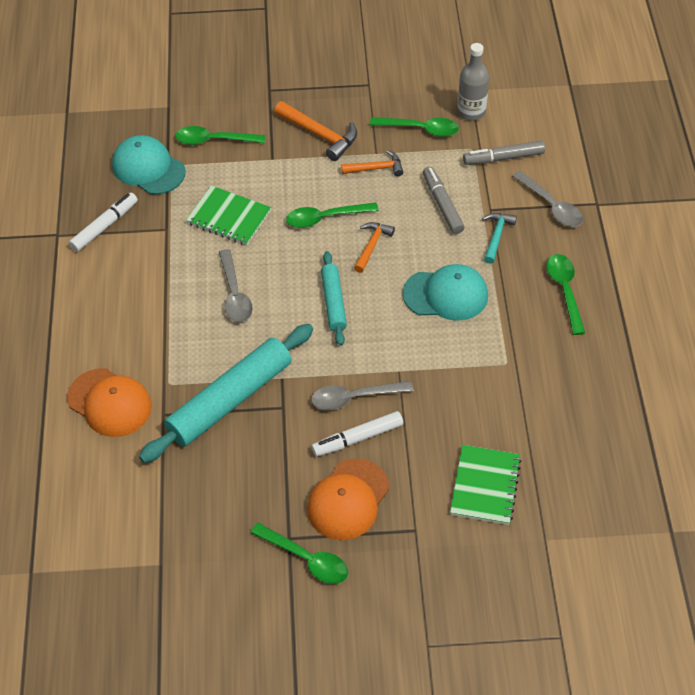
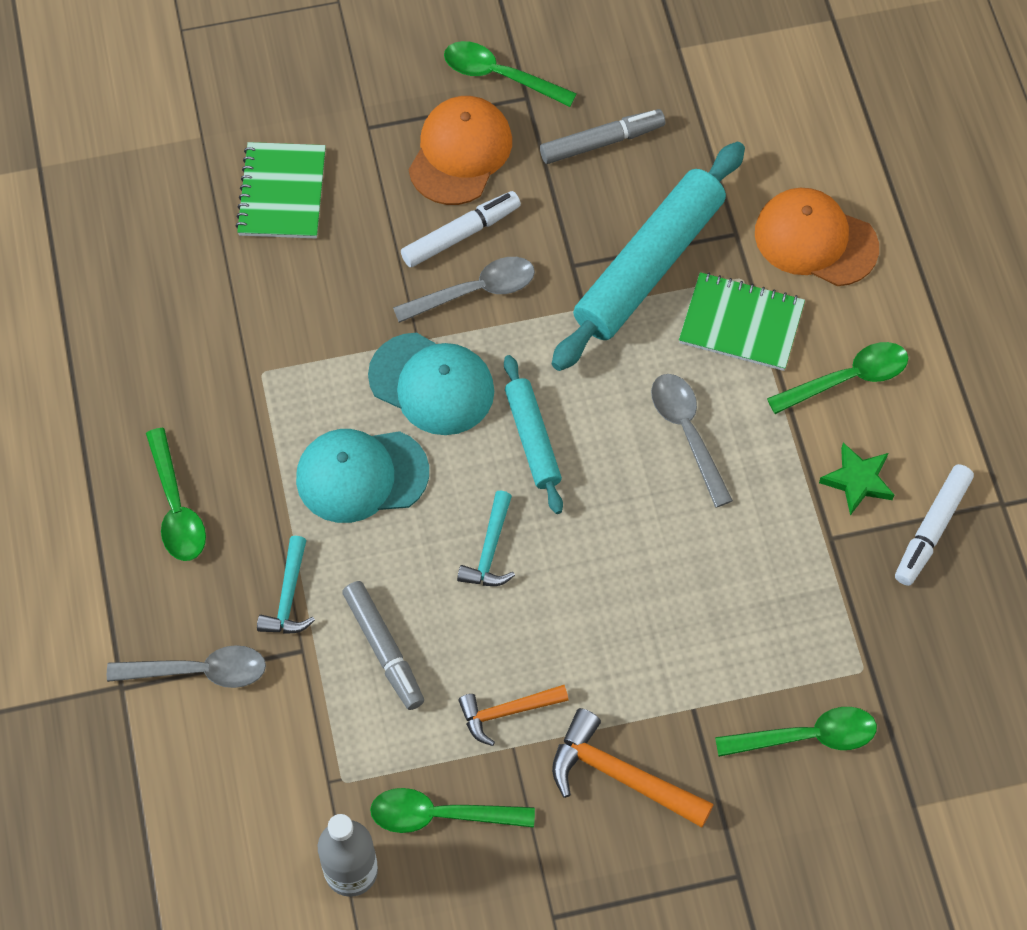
camera: 170 degrees right, 10 degrees up
turquoise cap [112,135,186,195] -> turquoise cap moved to [368,333,494,435]
green notebook [186,185,271,245] -> green notebook moved to [679,272,805,371]
green spoon [286,202,379,228] -> green spoon moved to [767,342,908,414]
orange hammer [354,222,395,273] -> turquoise hammer [457,491,515,586]
grey marker [463,140,545,165] -> grey marker moved to [540,109,665,164]
grey spoon [513,171,583,227] -> grey spoon turned 135 degrees clockwise [107,645,266,688]
none -> green star [819,443,894,515]

